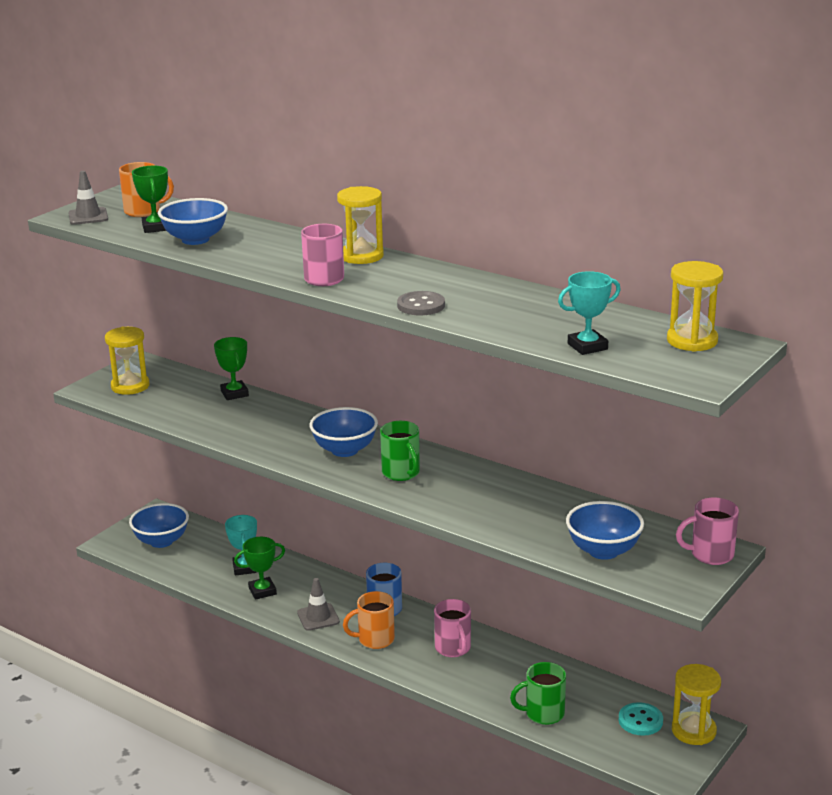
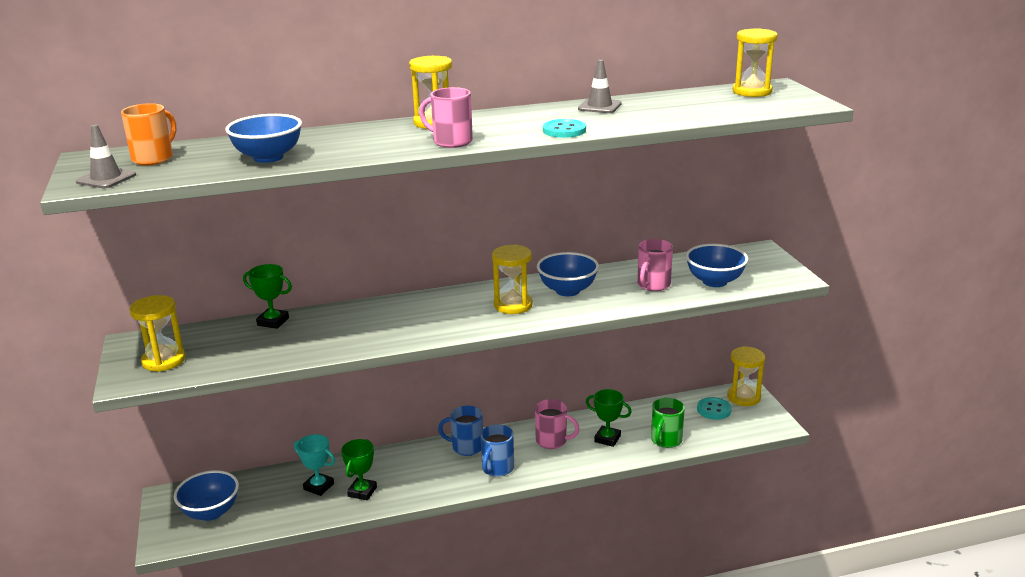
camera: 50 degrees left, 0 degrees up
green trophy [132,166,168,233] -> green trophy moved to [586,389,632,447]
grey traffic cone [297,578,340,631] -> grey traffic cone moved to [578,60,622,113]
blue bowl [309,407,378,457] -> blue bowl moved to [537,252,599,296]
orange mug [343,591,395,649] -> blue mug [480,424,514,477]
green mug [380,421,420,481] -> yellow hourglass [492,244,533,314]
grey button [397,291,445,316] -> turquoise button [543,119,586,138]
turquoise trophy [558,271,621,355] -> none
pink mug [676,497,739,565] -> pink mug moved to [637,239,673,291]

